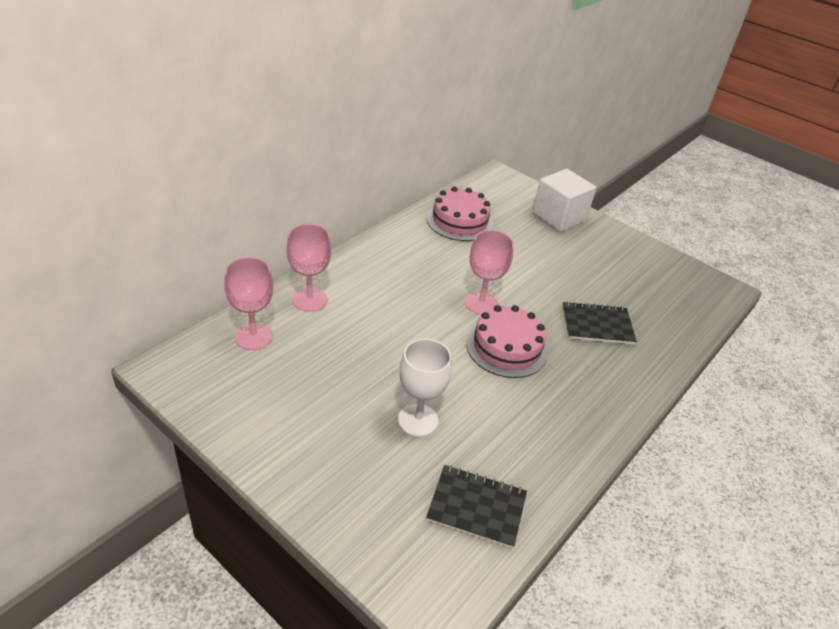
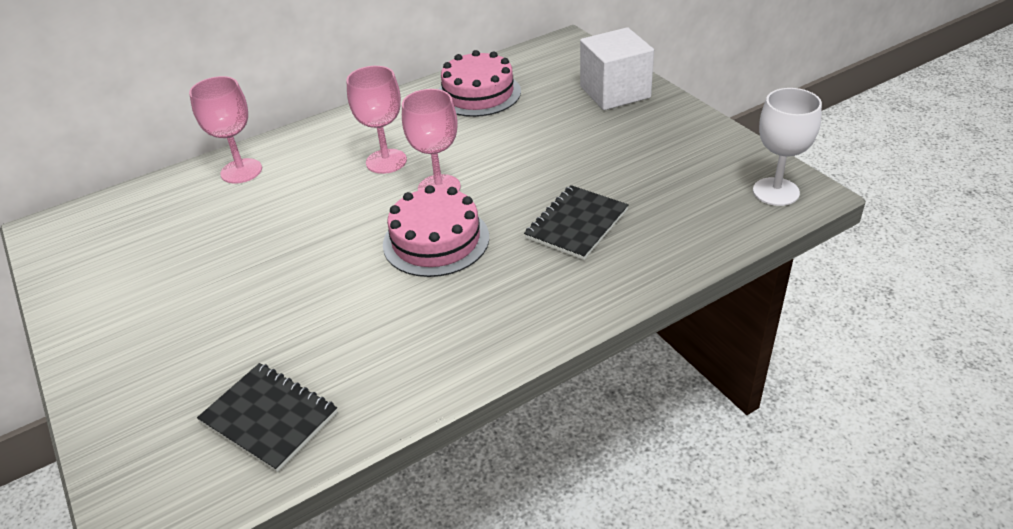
camera: 25 degrees right, 0 degrees up
pink goblet [224,257,273,350] -> pink goblet moved to [346,66,407,174]
white goblet [398,339,452,437] -> white goblet moved to [753,88,822,206]
black notebook [562,301,637,345] -> black notebook turned 75 degrees counterclockwise [524,185,629,260]

